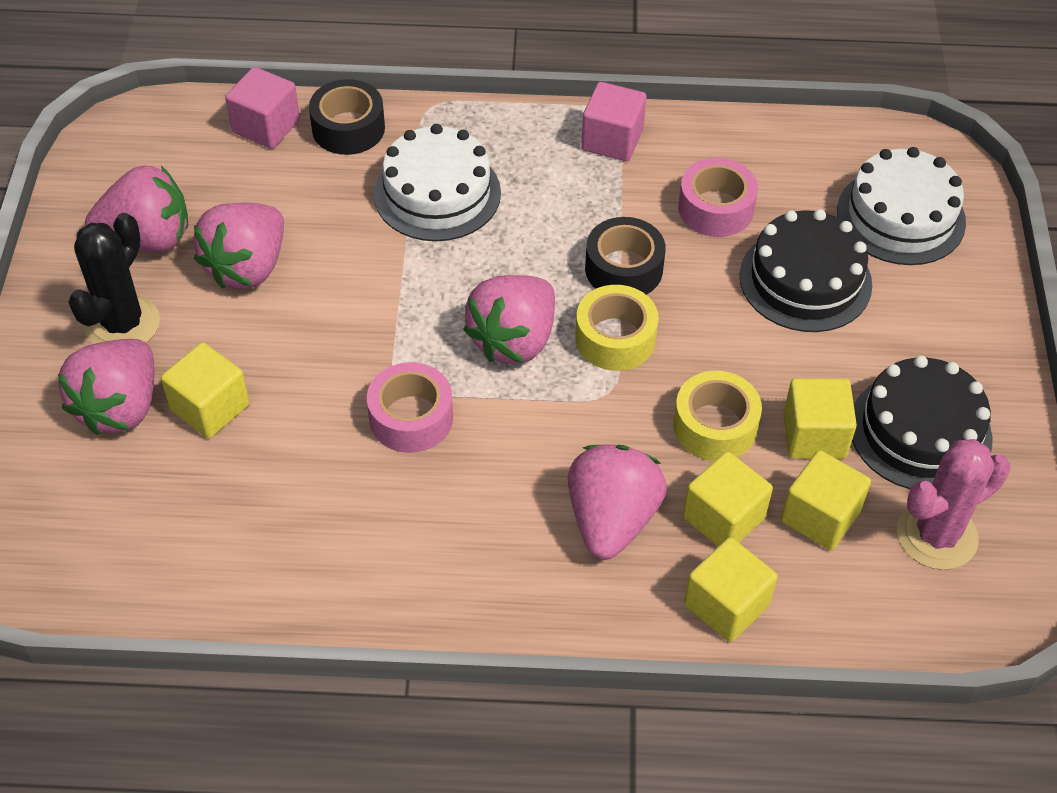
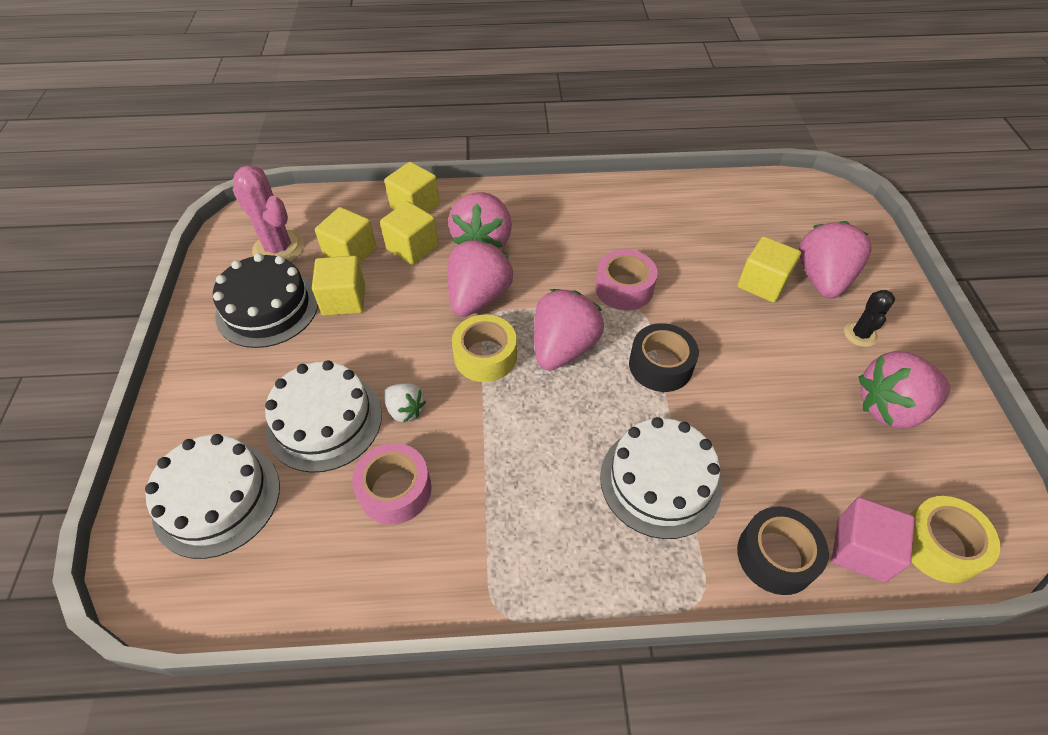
camera: 175 degrees right, 0 degrees up
black cactus [68,213,160,344] -> black cactus [844,290,895,347], size x0.57
pink strawberry [193,203,284,289] -> pink strawberry moved to [448,240,513,317]
pink cube [581,82,646,161] -> none
black tape [585,217,666,295] -> black tape moved to [629,323,699,392]
yellow tape [673,371,762,461] -> yellow tape moved to [910,496,1000,583]
black cake [740,209,872,332] -> white cake [265,360,382,473]
pink cactus [897,439,1011,570] -> pink cactus turned 75 degrees clockwise [233,165,304,262]
none -> white strawberry [383,383,426,423]

